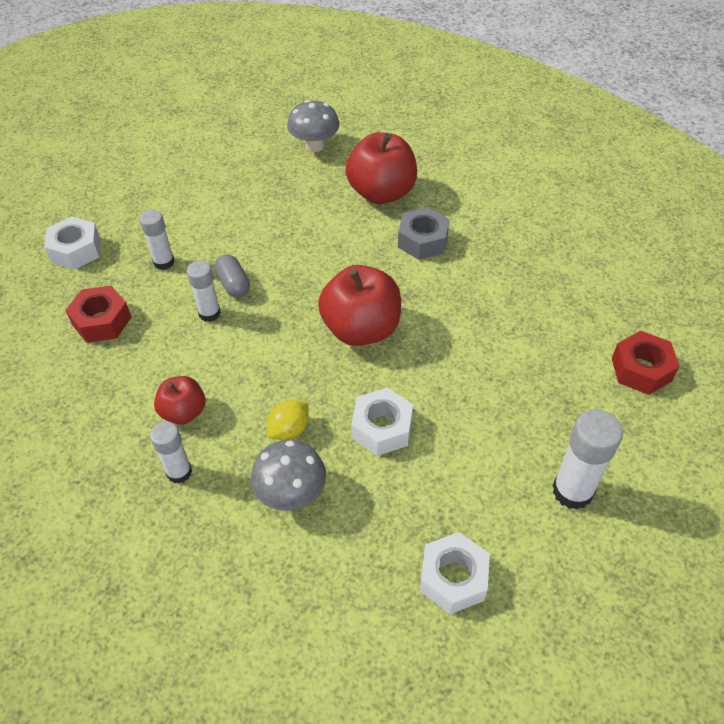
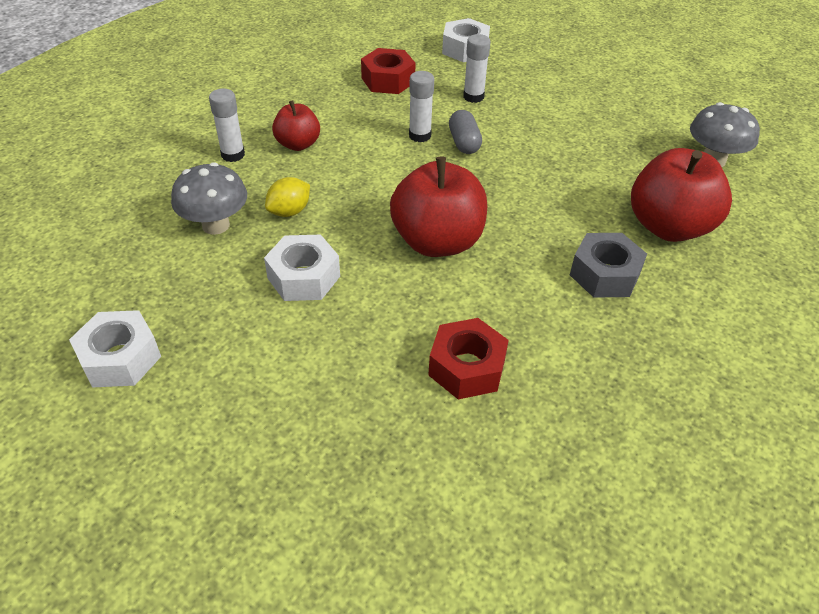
camera: 75 degrees right, 5 degrees down
grey capsule [214,254,250,298] -> grey capsule turned 60 degrees counterclockwise [449,110,482,154]
yellow lemon [267,400,309,440] -> yellow lemon turned 75 degrees counterclockwise [265,177,310,217]
white glue stick [552,410,623,510] -> none
red nut [612,331,680,395] -> red nut moved to [428,318,509,399]

